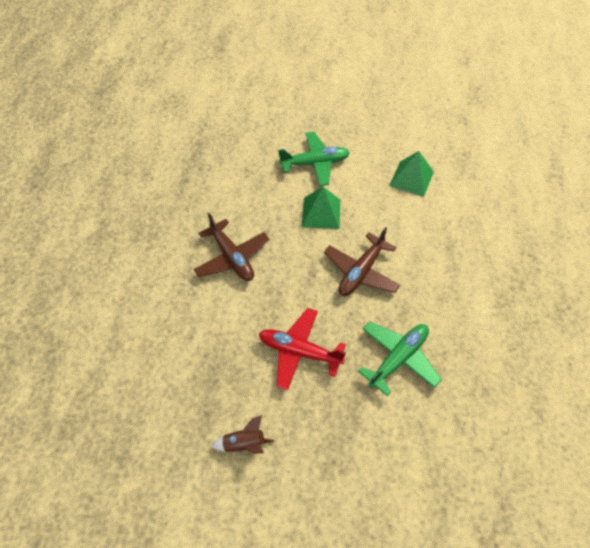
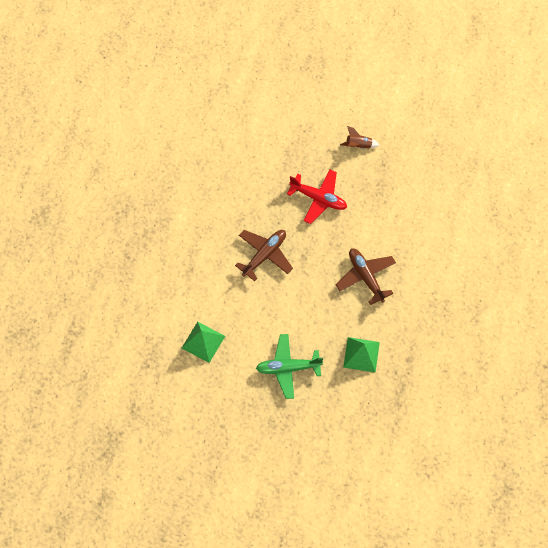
camera: 175 degrees left, 10 degrees up
green pyramid [302,186,340,229] -> green pyramid moved to [343,337,380,373]
green plane [358,322,442,396] -> none

